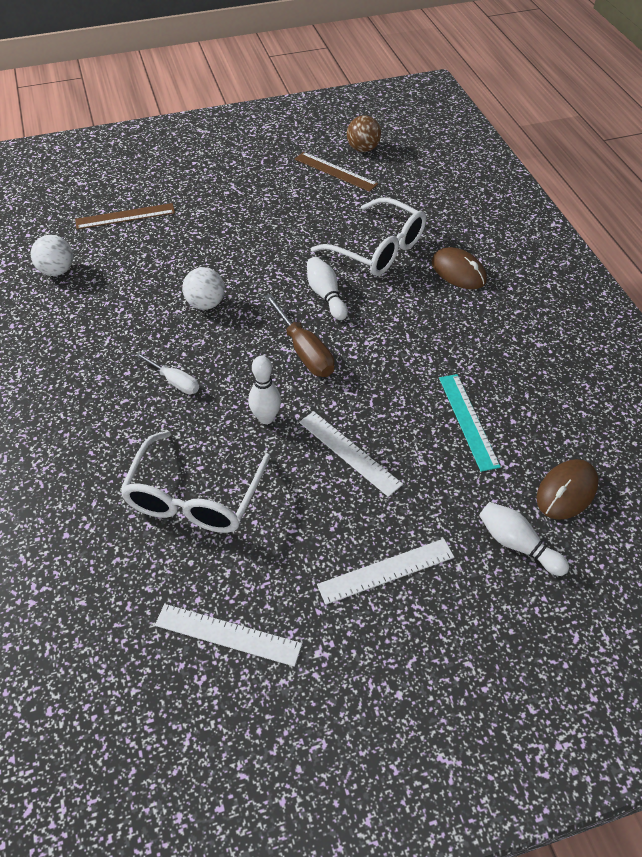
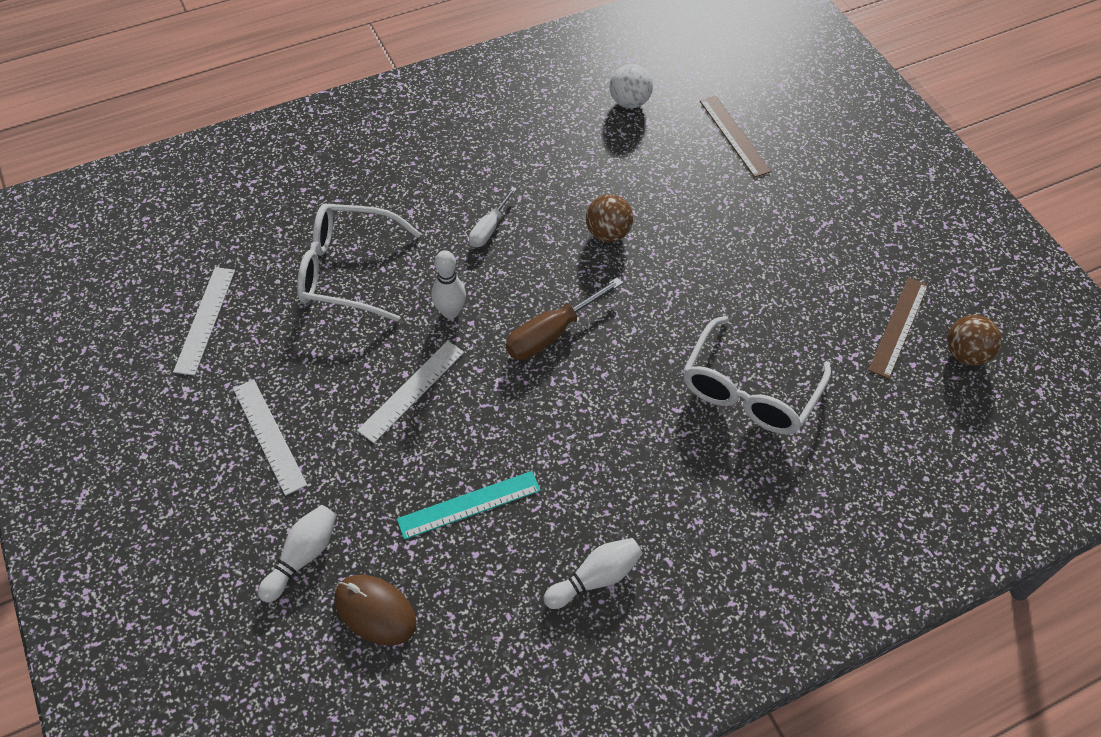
camera: 80 degrees right, 5 degrees up
white ball [182,267,225,310] -> brown ball [586,194,633,242]
white bowling pin [307,257,348,320] -> white bowling pin moved to [543,538,642,609]
brown mouse [431,247,487,289] -> none

